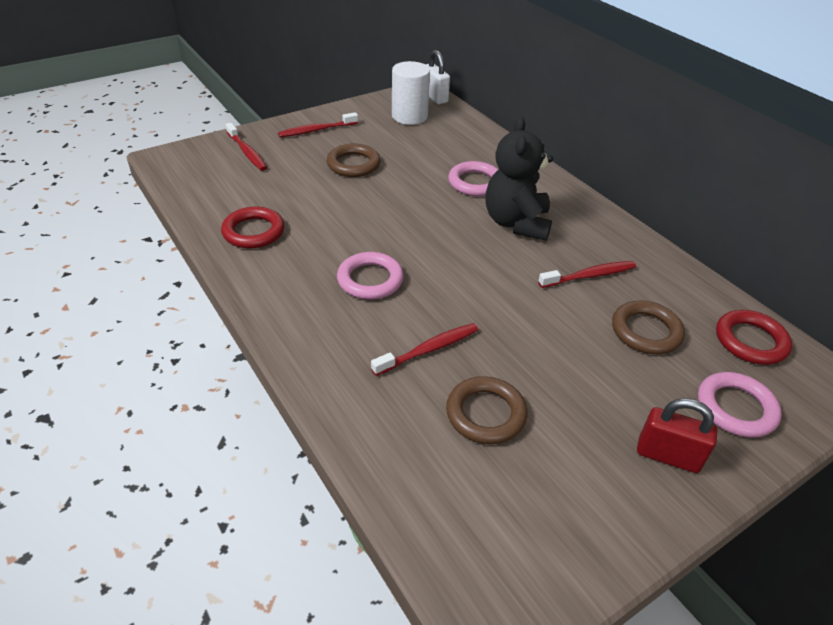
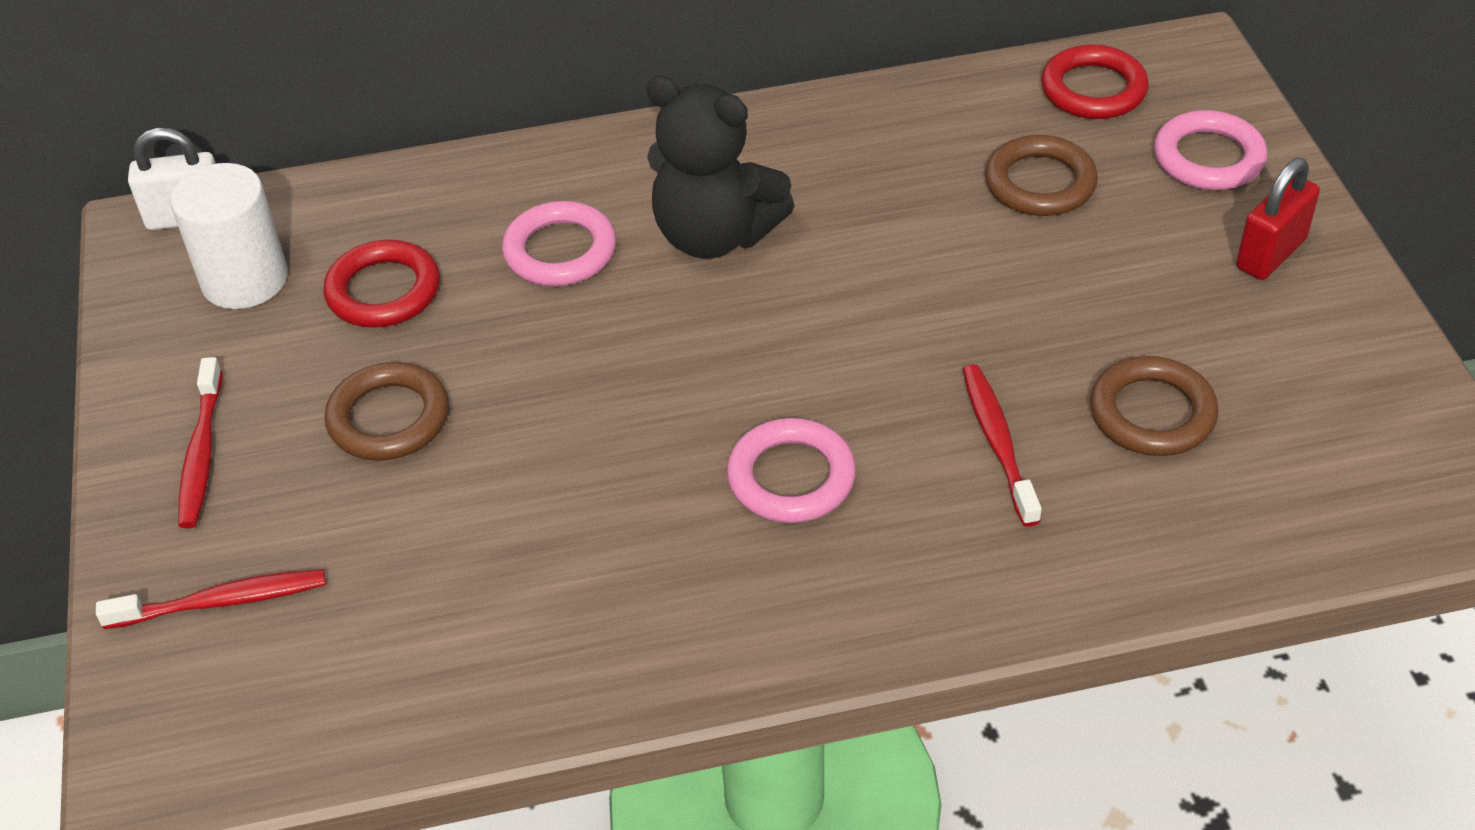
camera: 65 degrees left, 5 degrees up
red ring [221,207,284,248] -> red ring moved to [323,240,440,328]
red toothbrush [538,261,636,288] -> none

